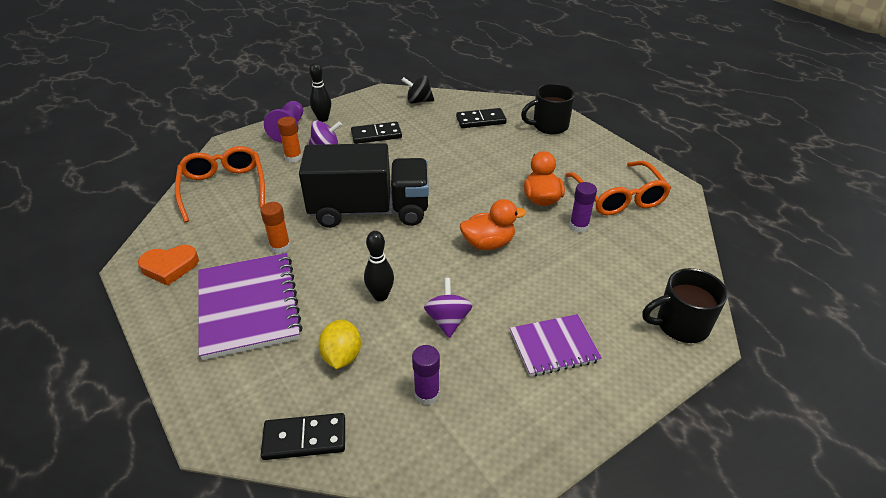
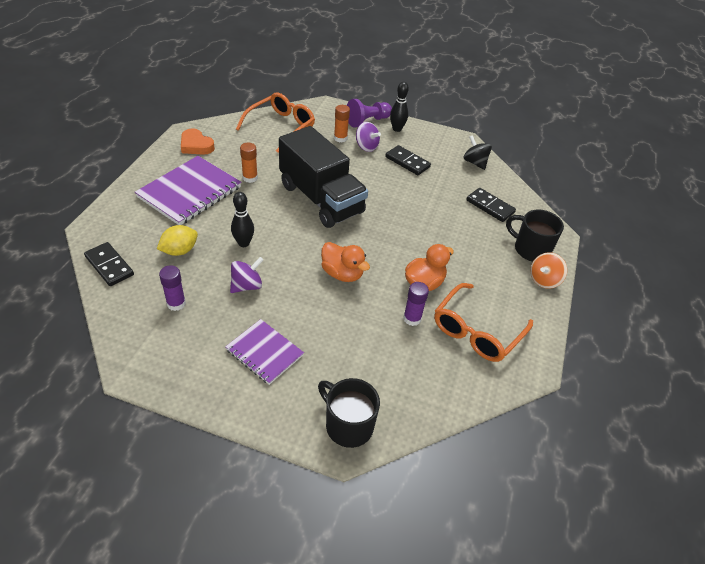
camera: 50 degrees right, 5 degrees up
none -> orange spinning top [530,252,567,289]

